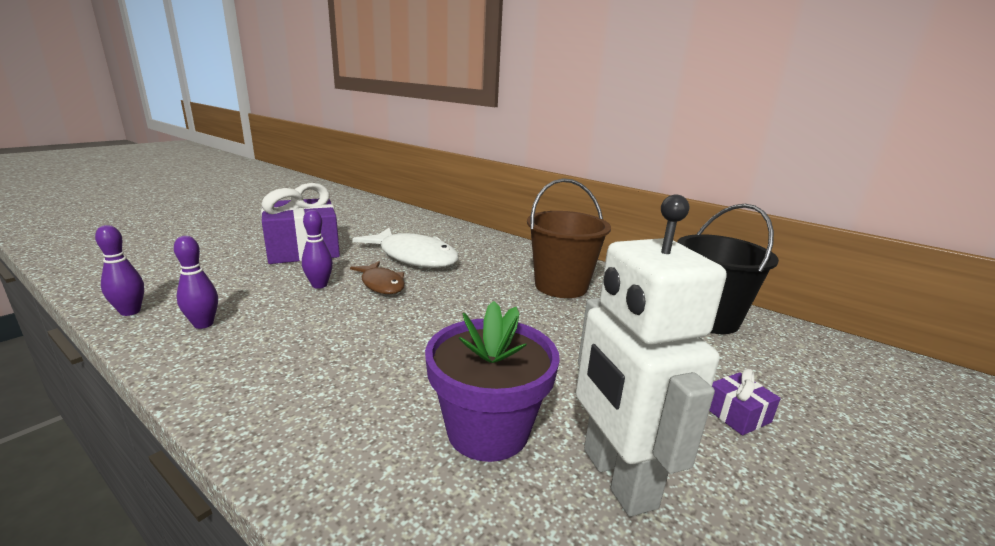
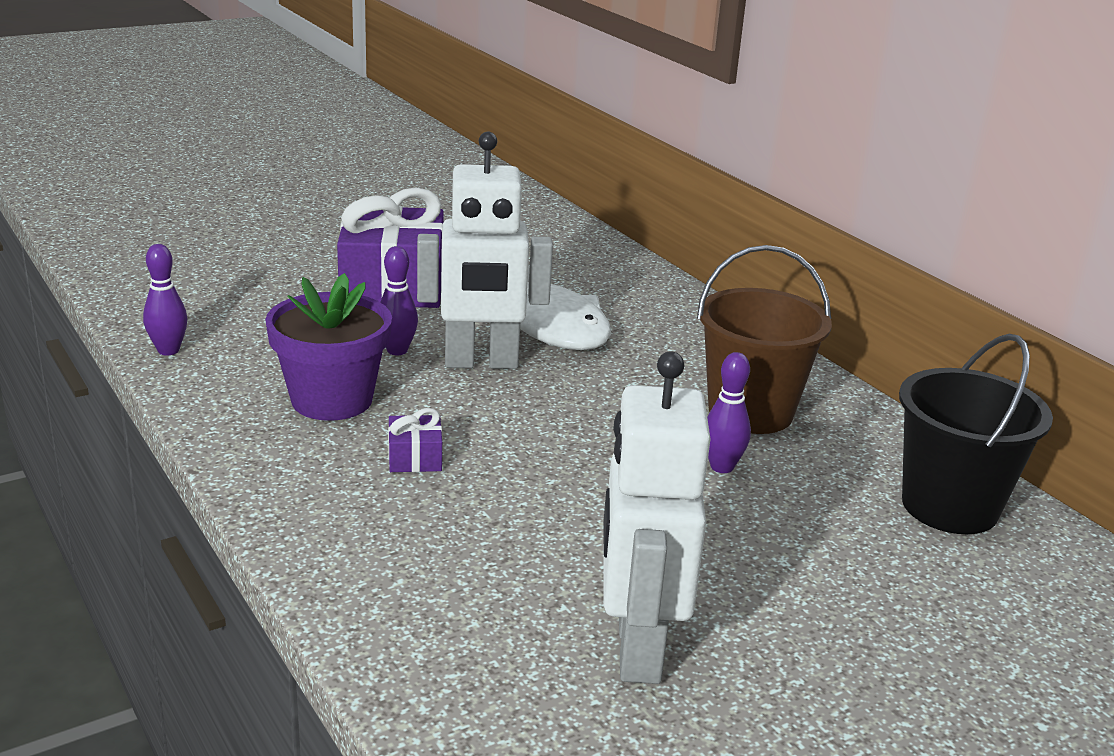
camera: 20 degrees right, 5 degrees up
purple bowling pin [174,236,218,329] -> purple bowling pin moved to [707,352,751,473]
brown fish [350,261,405,294] -> white robot [417,132,553,369]
purple flower pot [425,301,560,462] -> purple flower pot moved to [265,273,392,421]
purple gift [709,369,781,435] -> purple gift moved to [388,408,442,472]

